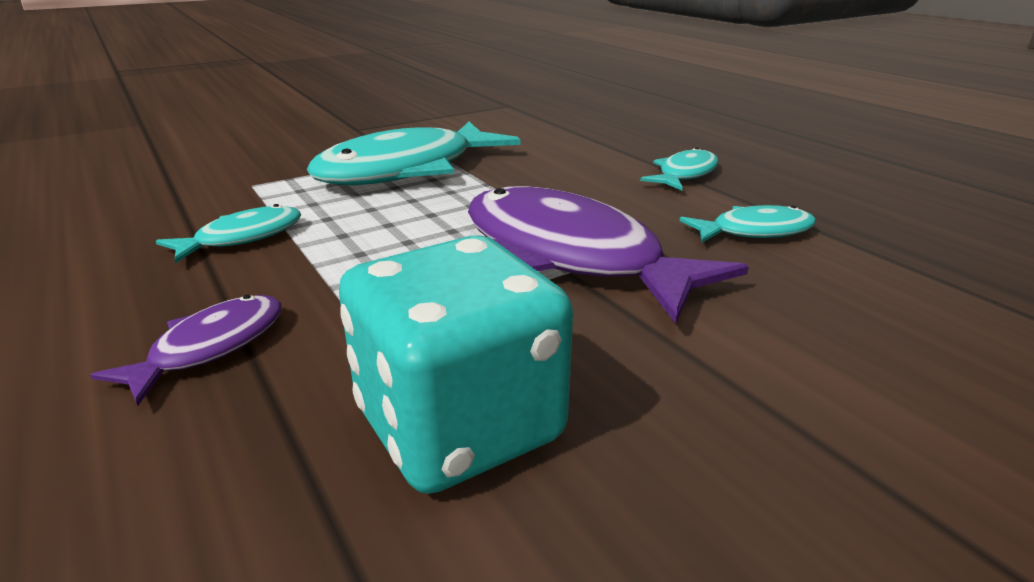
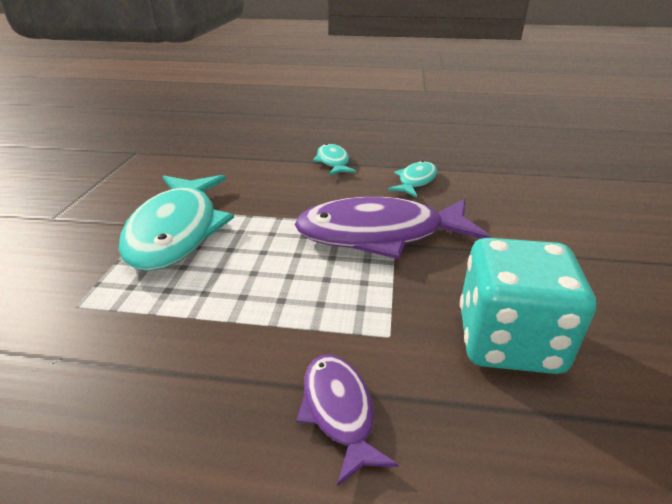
camera: 50 degrees left, 5 degrees up
turquoise fish [156,204,301,263] -> none

